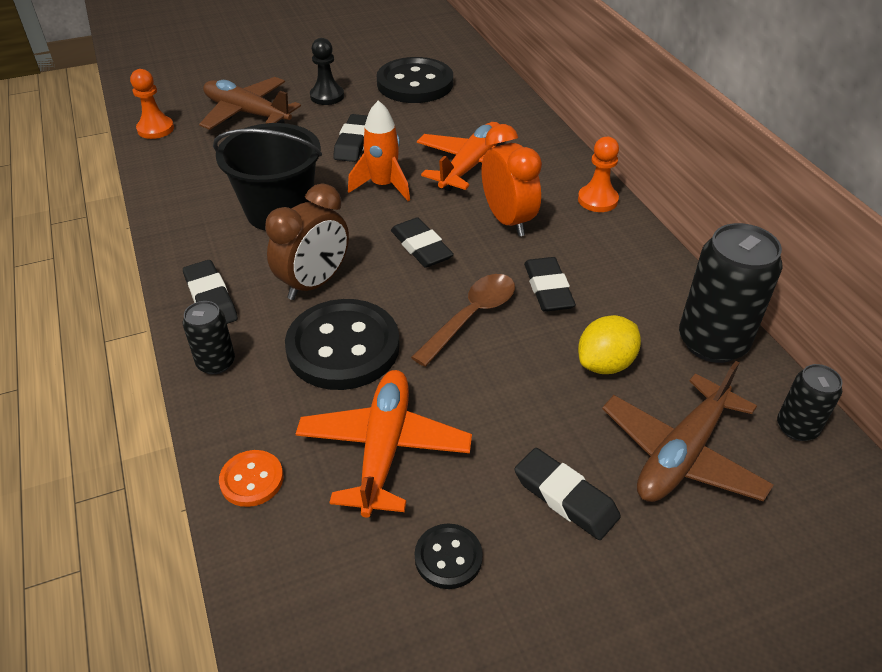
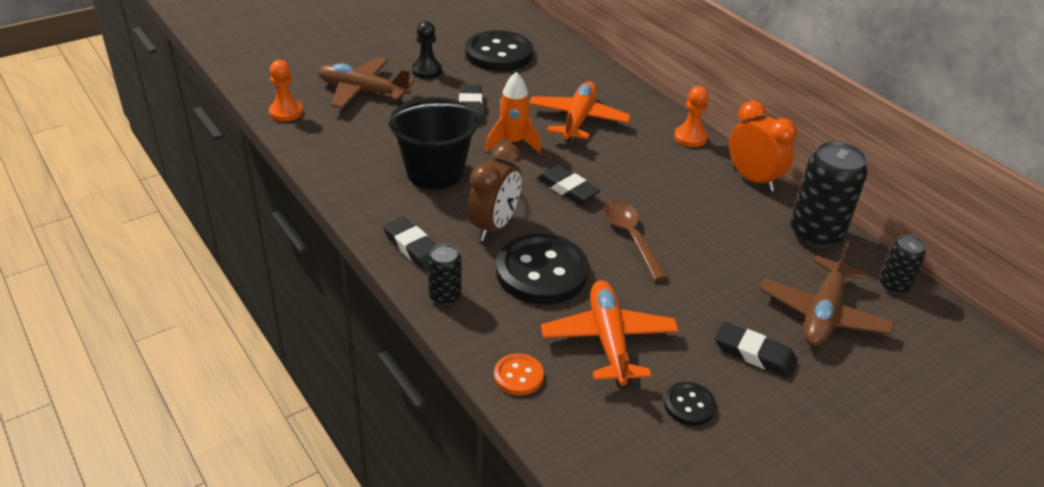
camera: 15 degrees left, 5 degrees down
brown spoon [411,274,515,367] -> brown spoon turned 45 degrees counterclockwise [604,200,668,281]
orange clock [482,124,542,237] -> orange clock moved to [729,101,797,192]
black eraser [524,257,576,312] -> none
yellow lemon [578,315,641,374] -> none

